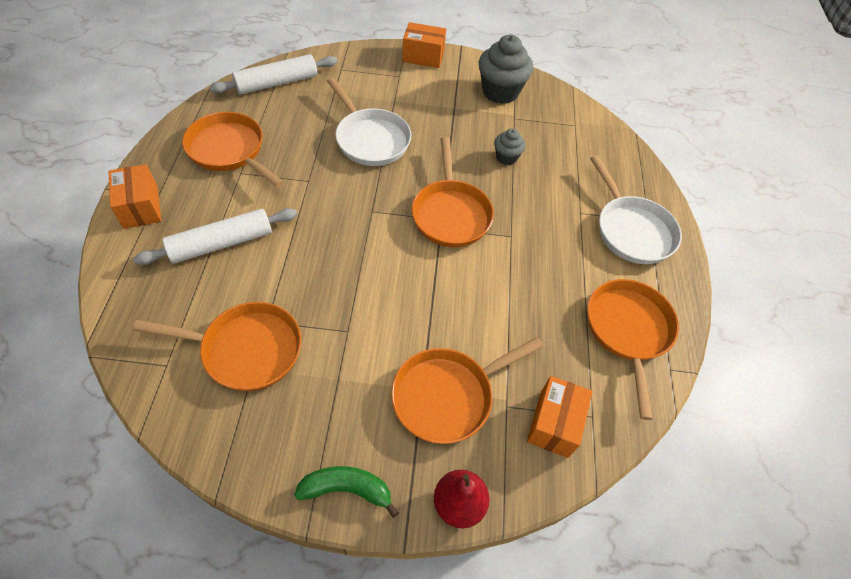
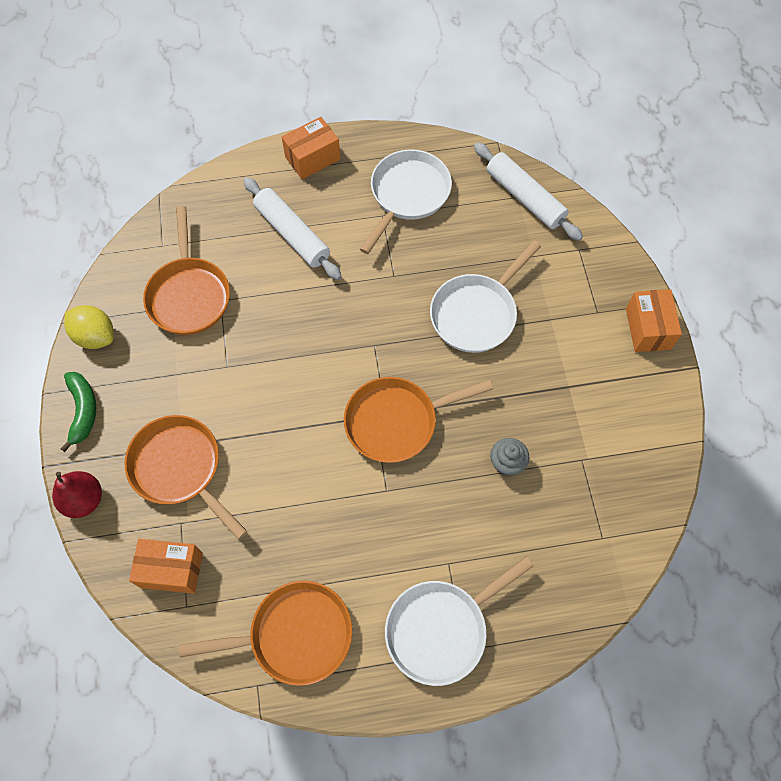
camera: 80 degrees right, 10 degrees up
orange pan [182,112,284,188] -> white pan [360,149,452,254]
grey cupcake [479,35,533,104] -> none
none -> yellow lemon [64,305,114,349]

